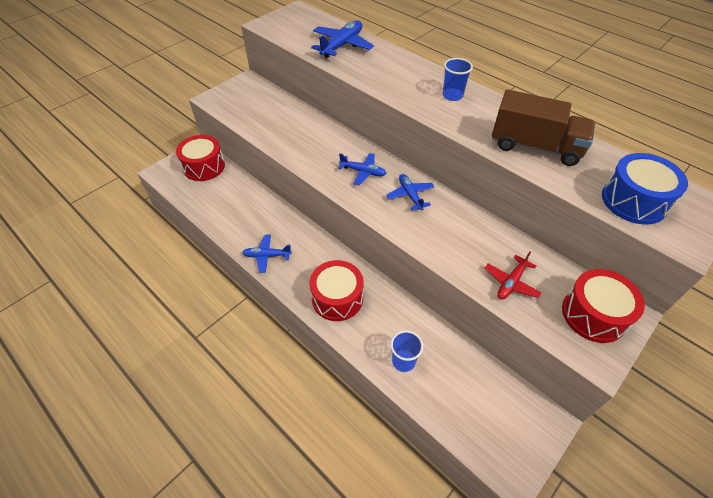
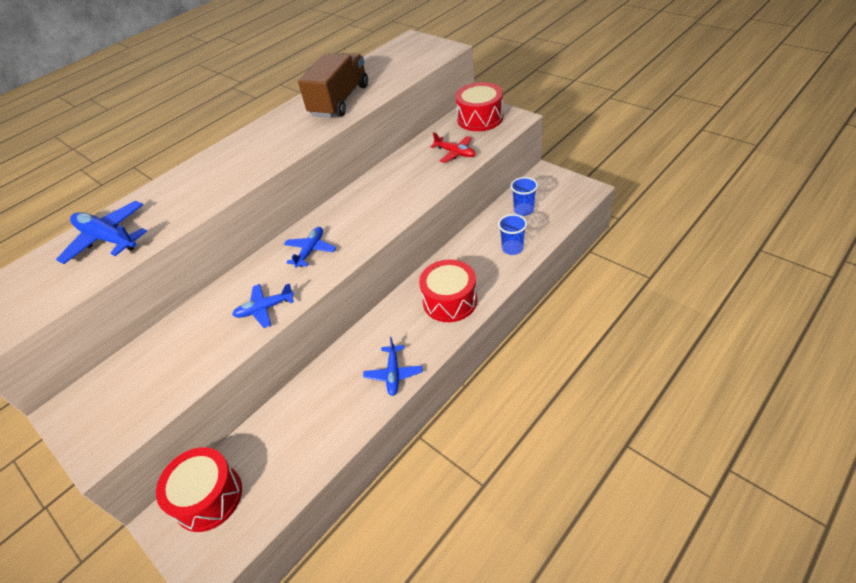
camera: 85 degrees left, 5 degrees down
blue plane [386,174,434,211] -> blue plane moved to [232,283,294,328]
blue cup [443,58,473,101] -> blue cup moved to [511,177,538,216]
blue drum [602,153,688,224] -> none

